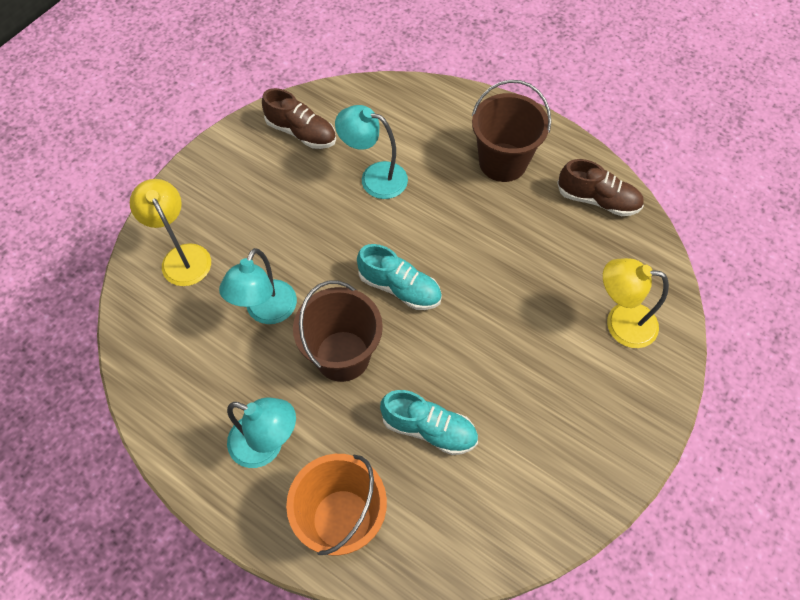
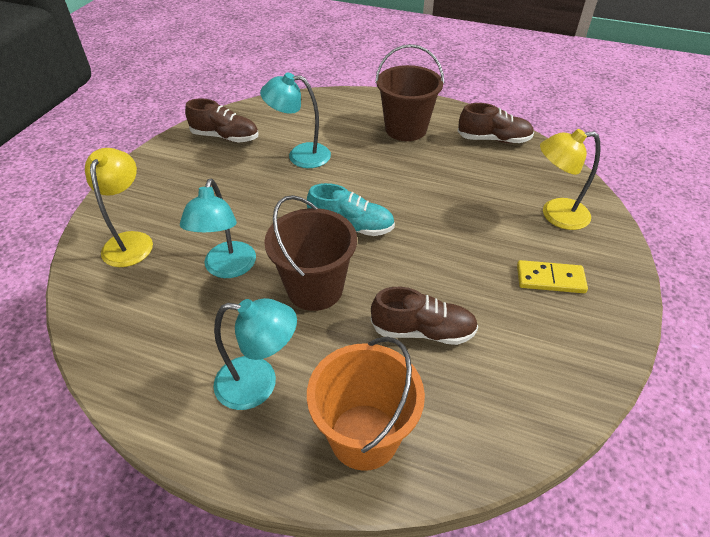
camera: 15 degrees left, 15 degrees down
yellow lamp [130,179,211,286] -> yellow lamp turned 45 degrees clockwise [85,148,153,267]
turquoise shoe [380,390,478,455] -> brown shoe [371,287,478,345]
none -> yellow domino [517,260,588,293]

